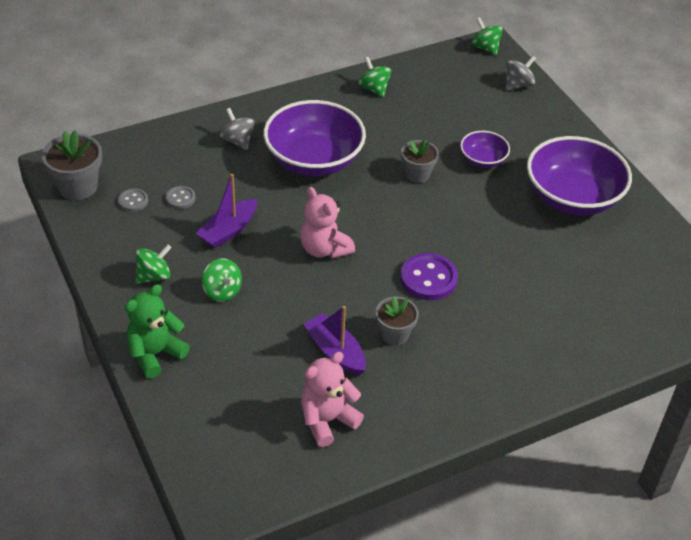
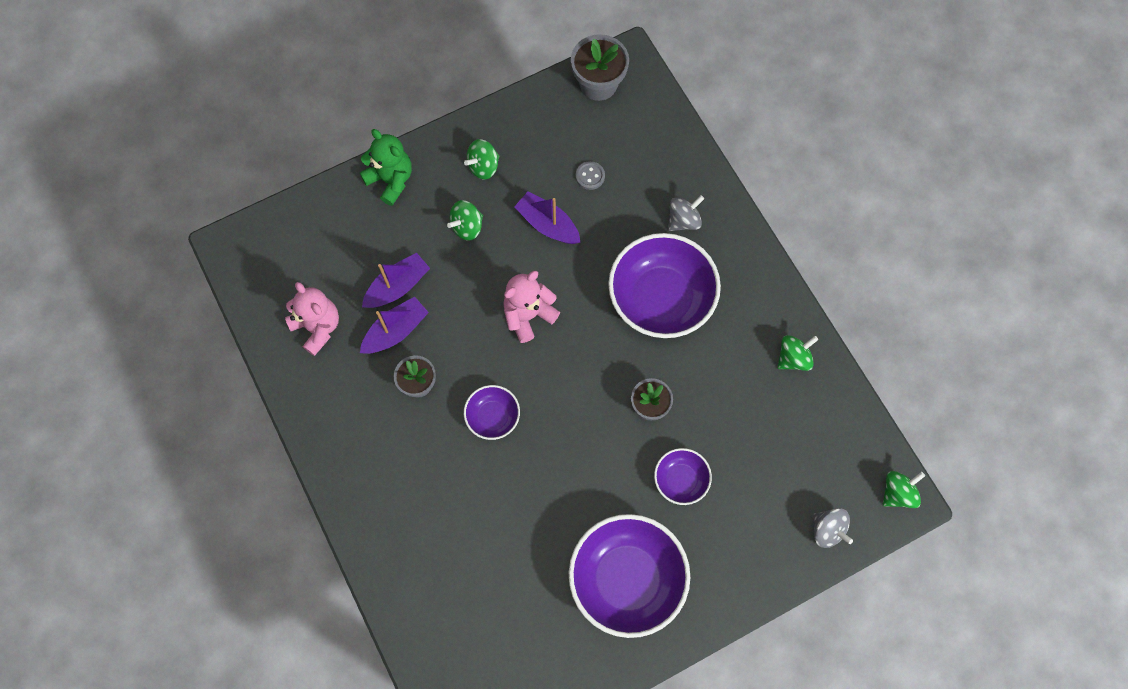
camera: 90 degrees right, 25 degrees up
grey button [118,188,148,212] -> none
green spinning top [135,244,171,284] -> green spinning top turned 90 degrees clockwise [464,139,500,180]
purple button [400,253,458,300] -> purple bowl [464,385,520,440]
none -> purple boat [362,253,430,308]

